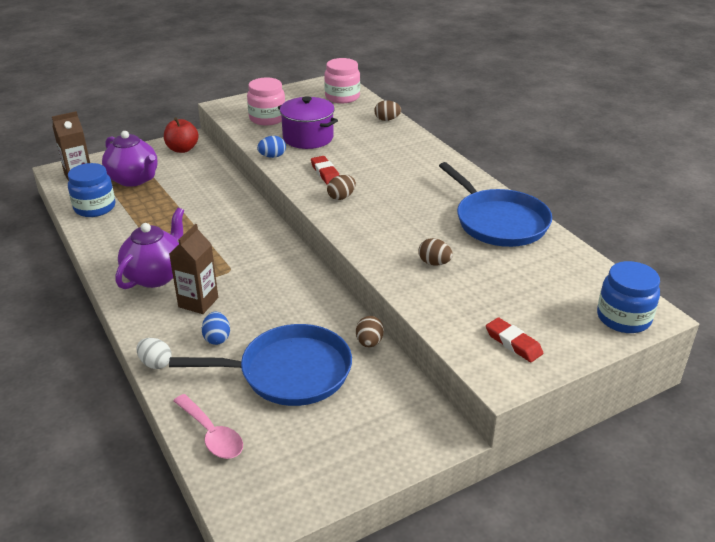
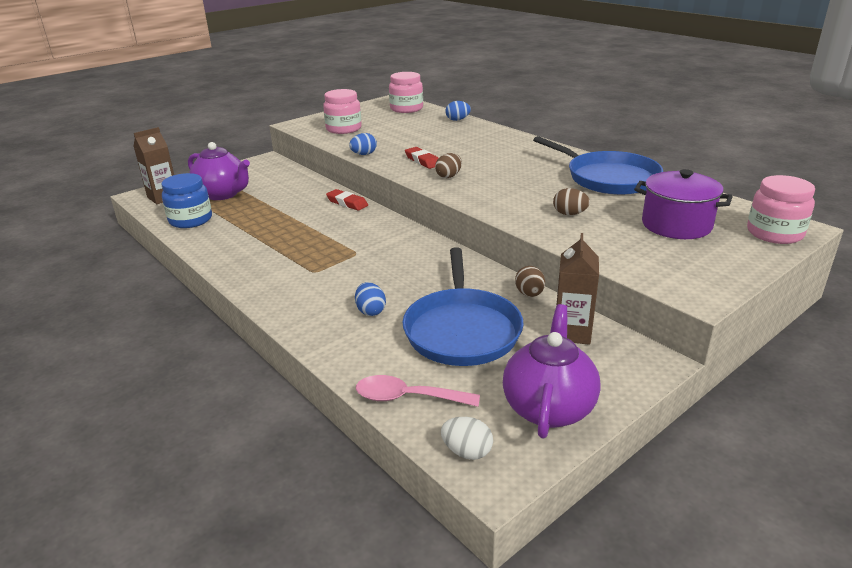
camera: 10 degrees left, 5 degrees down
purple teapot [115,208,184,289] -> purple teapot moved to [503,304,601,438]
white egg [137,338,172,369] -> white egg moved to [441,417,493,460]
red apple [164,117,199,153] -> none
brown carton [169,224,218,314] -> brown carton moved to [556,233,599,345]
blue pan [169,324,352,406] -> blue pan turned 105 degrees clockwise [402,247,524,366]
pink spoon [173,394,243,459] -> pink spoon turned 150 degrees clockwise [356,375,480,407]
purple pot [278,96,338,149] -> purple pot moved to [634,169,733,239]
brown egg [374,100,401,121] -> blue egg [445,101,471,121]
red eraser [486,317,543,362] -> red eraser moved to [326,189,368,211]
blue jar [597,261,660,333] -> pink jar [747,175,815,244]

